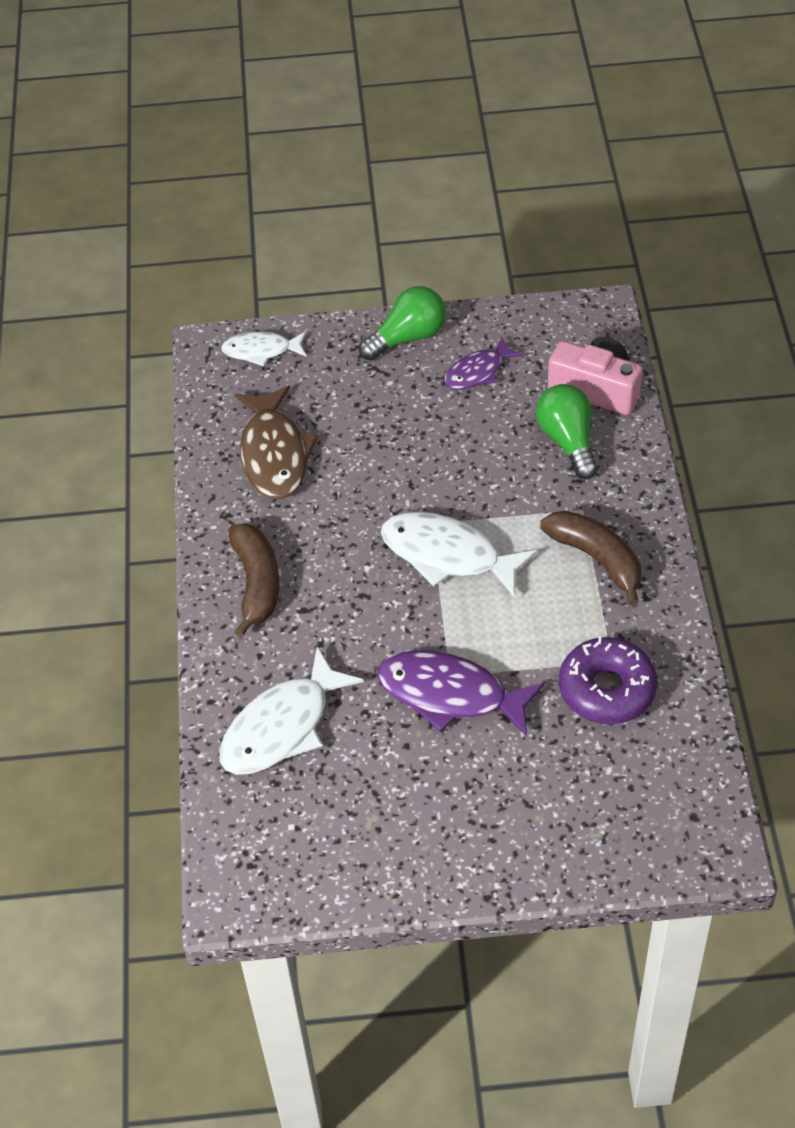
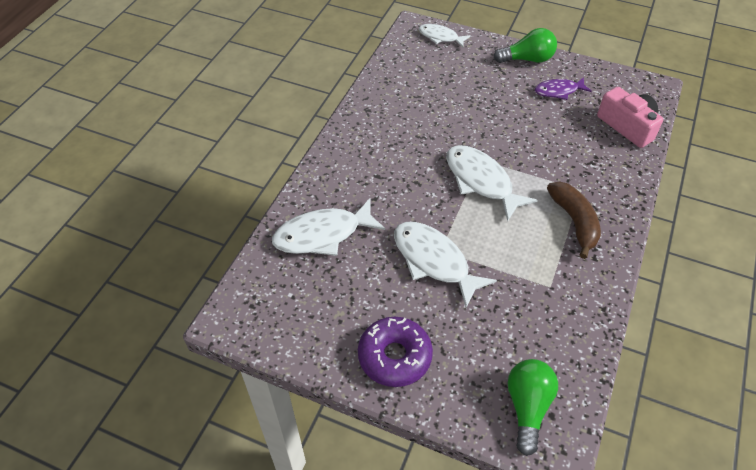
camera: 25 degrees right, 0 degrees up
brown banana [228,523,280,637] -> none
brown fish [234,385,318,499] -> none
purple fish [377,650,545,737] -> white fish [394,222,497,308]
green light bulb [536,384,598,479] -> green light bulb moved to [508,359,558,456]
purple donut [559,637,657,724] -> purple donut moved to [358,317,433,387]

